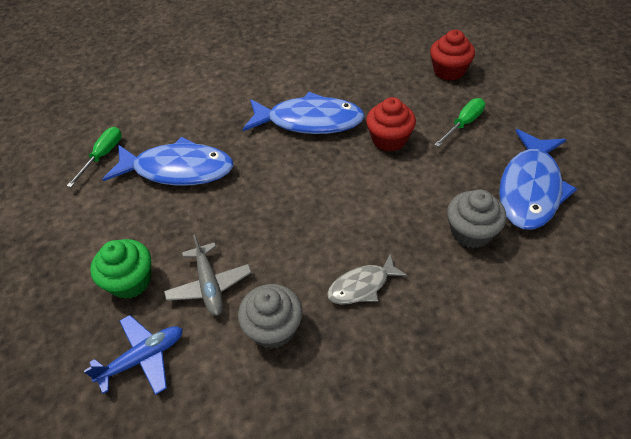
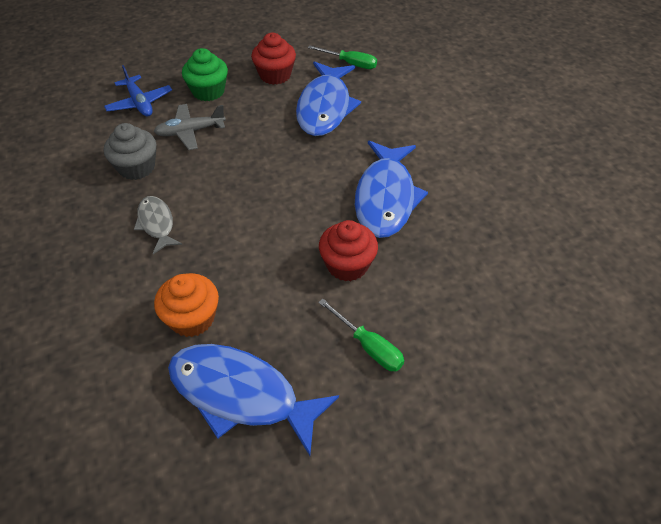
camera: 90 degrees right, 0 degrees up
red cupcake [430,30,475,81] -> red cupcake moved to [251,33,296,85]
grey cupcake [447,189,506,248] -> orange cupcake [154,273,219,337]

